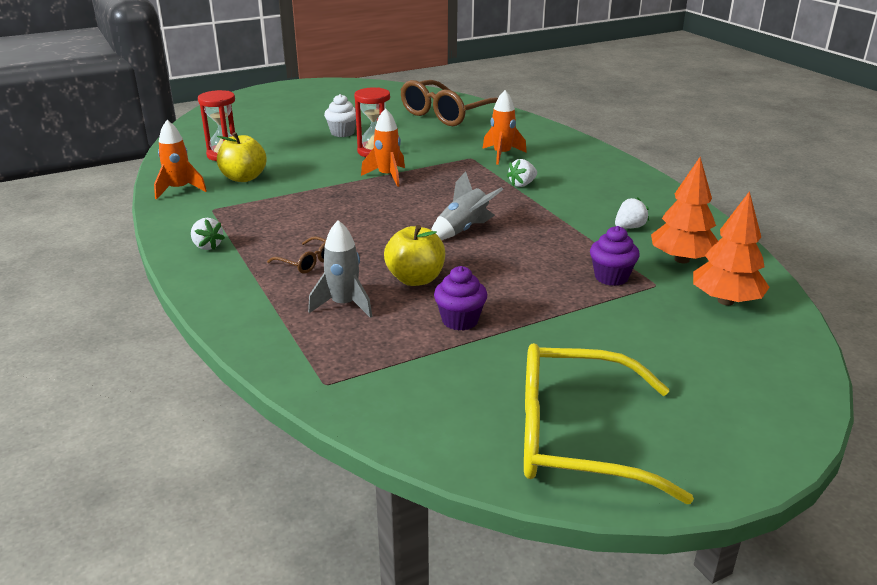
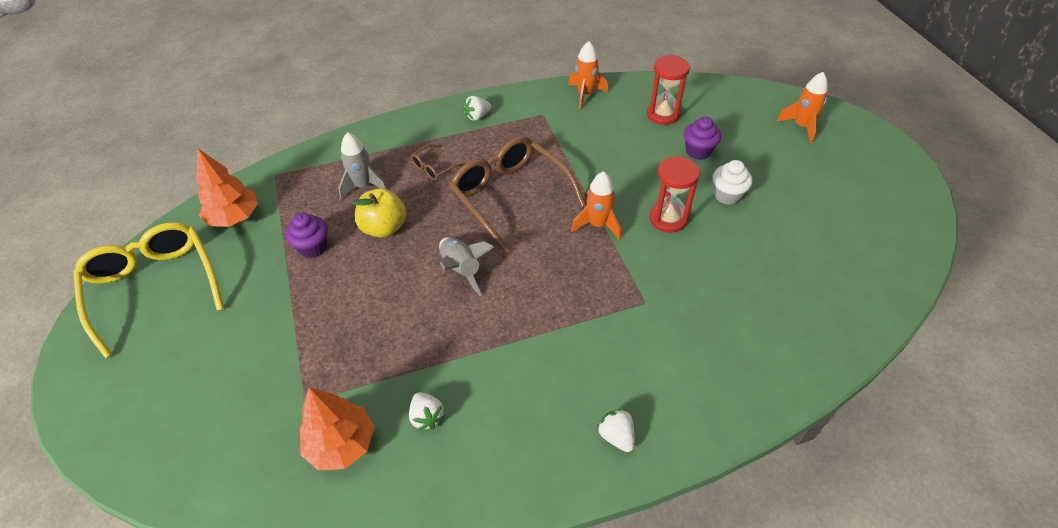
camera: 100 degrees right, 20 degrees up
yellow apple [217,132,267,182] -> none
brown glasses [401,80,498,126] -> brown glasses moved to [449,136,586,254]
orange rocket [482,90,527,165] -> orange rocket moved to [777,72,828,143]
white strawberry [507,159,537,187] -> white strawberry moved to [597,408,635,452]
yellow glasses [524,343,694,504] -> yellow glasses turned 45 degrees counterclockwise [73,222,224,358]
purple cupcake [590,226,640,286] -> purple cupcake moved to [684,116,721,160]
orange tree [693,191,770,305] -> orange tree moved to [196,149,258,227]

